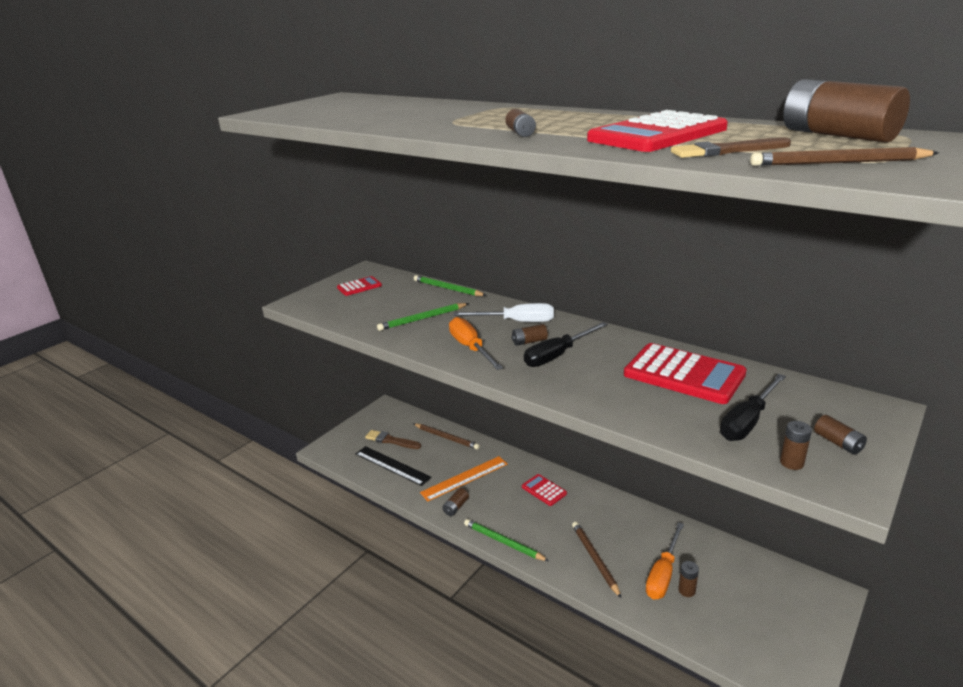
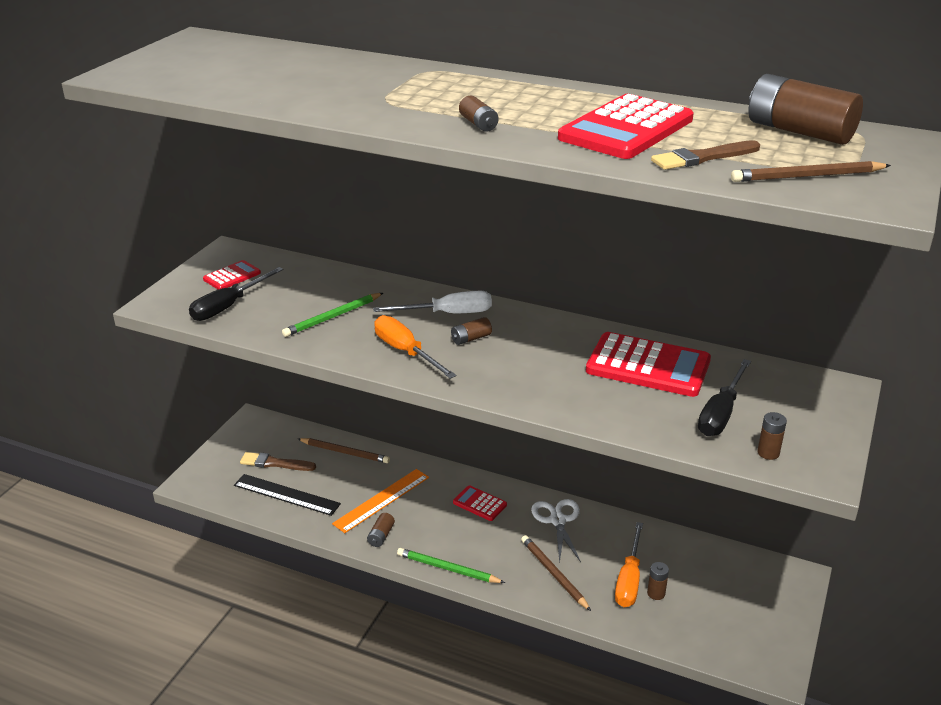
camera: 15 degrees left, 5 degrees up
green pencil [414,275,487,296] -> none
black screwdriver [524,322,608,367] -> black screwdriver moved to [189,267,284,321]
brown battery [814,415,867,455] -> none
none -> white scissors [531,499,581,564]

